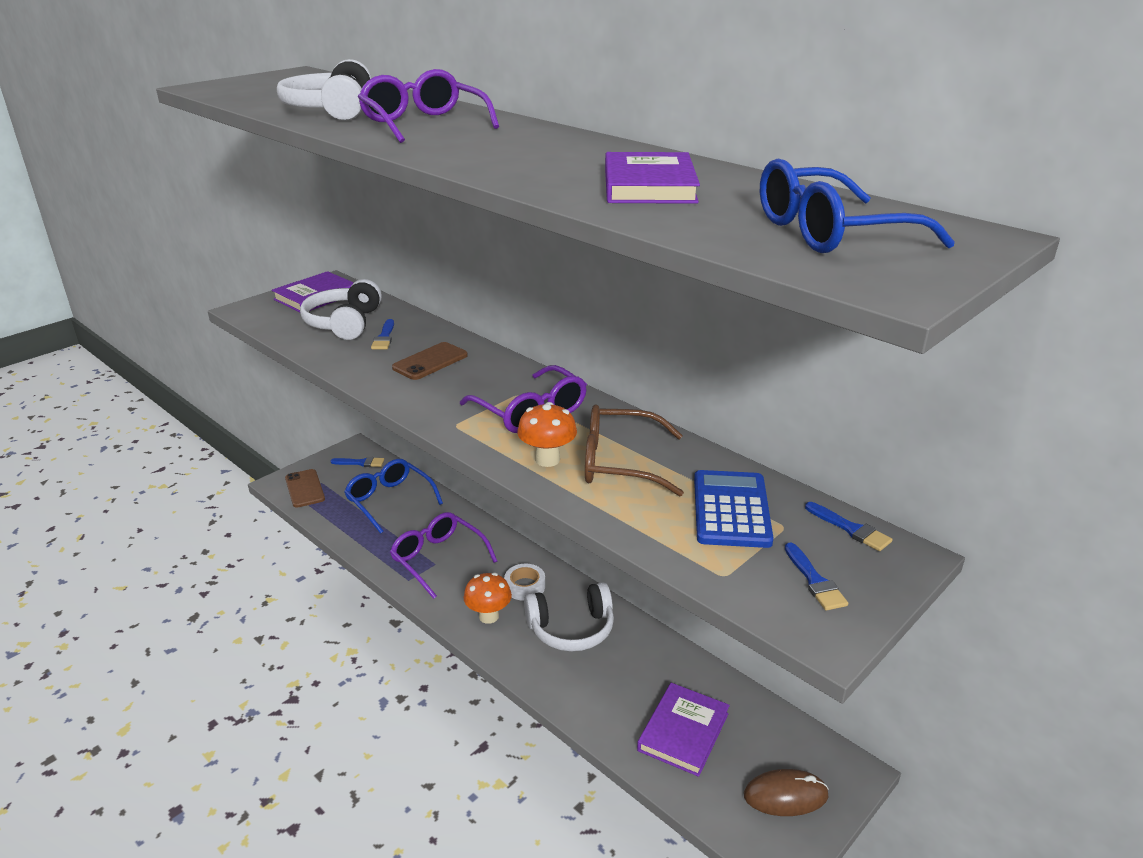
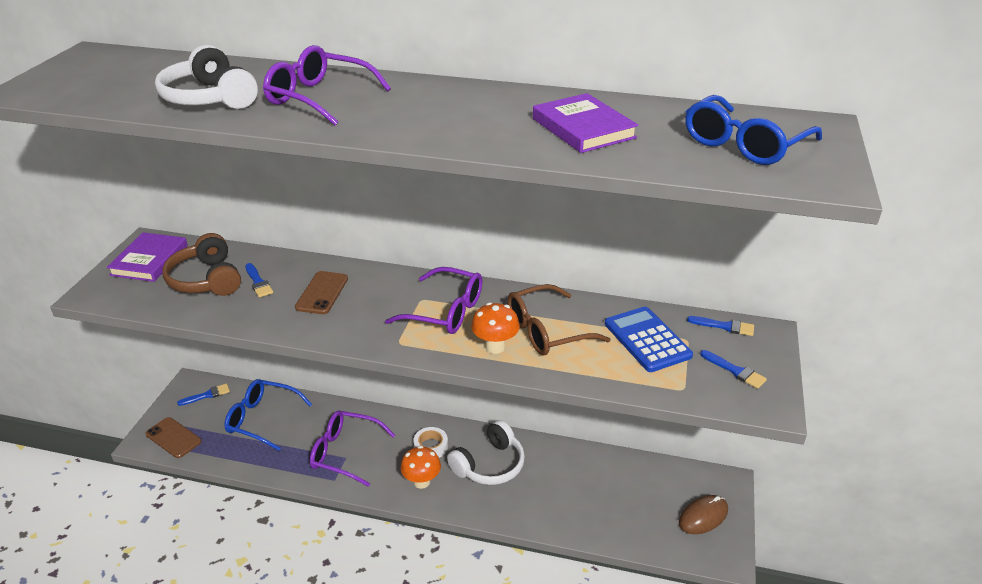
camera: 30 degrees left, 5 degrees up
white headphones [300,279,382,340] -> brown headphones [162,233,241,296]
purple book [637,683,730,777] -> none

